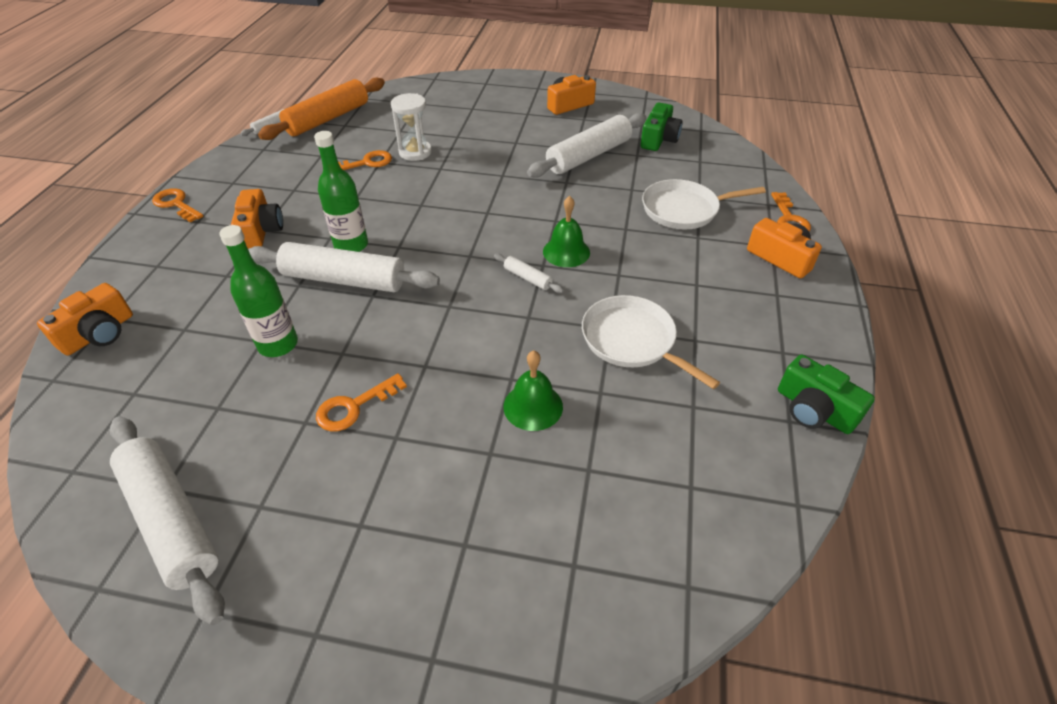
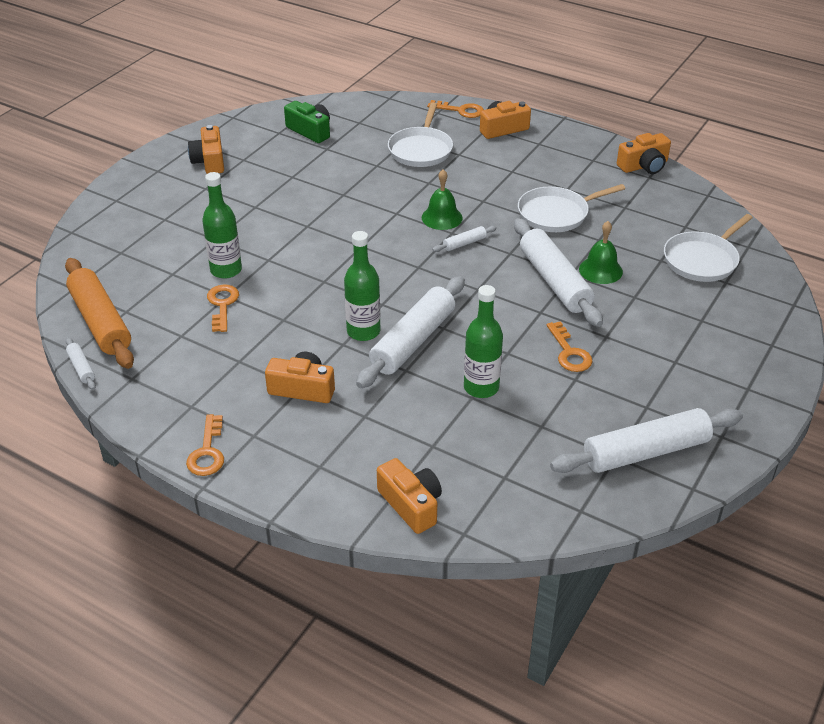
camera: 70 degrees left, 5 degrees down
orange key [152,188,203,223] -> orange key turned 60 degrees counterclockwise [186,414,224,476]
white hourglass [391,93,432,161] -> green bottle [202,172,242,279]
white rolling pin [527,113,646,178] -> white rolling pin moved to [514,218,603,327]
green camera [778,354,875,434] -> orange camera [617,133,671,174]
none -> white pan [664,214,753,282]

